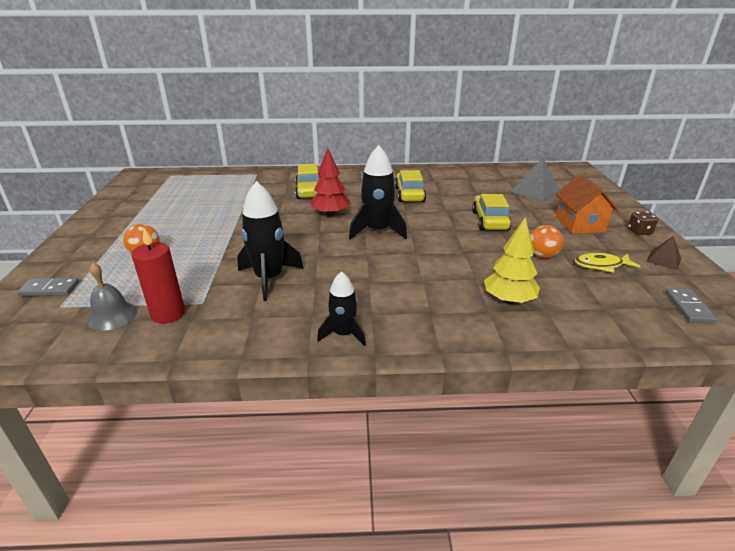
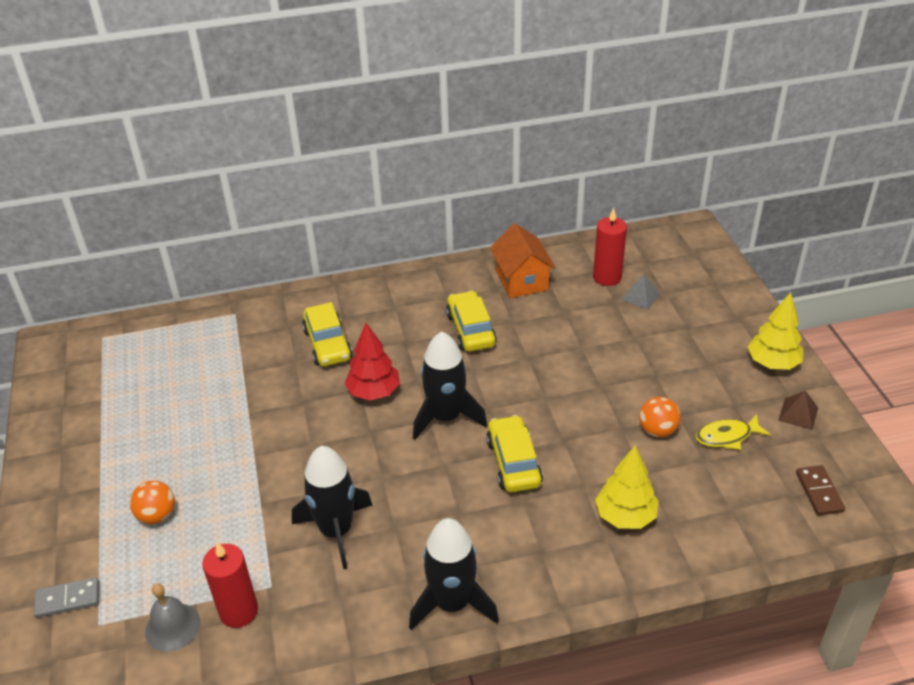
camera: 10 degrees left, 10 degrees up
black rocket [317,271,366,346] -> black rocket [409,518,499,630], size x1.63
yellow car [472,194,511,230] -> yellow car moved to [486,415,543,492]
grey pyramid [511,157,560,202] -> grey pyramid [621,274,661,310], size x0.59
orange house [556,174,618,234] -> orange house moved to [490,224,556,298]
brown dice [628,211,658,235] -> yellow tree [748,292,803,370]
grey domino [665,288,717,324] -> brown domino [796,465,845,516]
none -> red candle [593,208,627,286]

